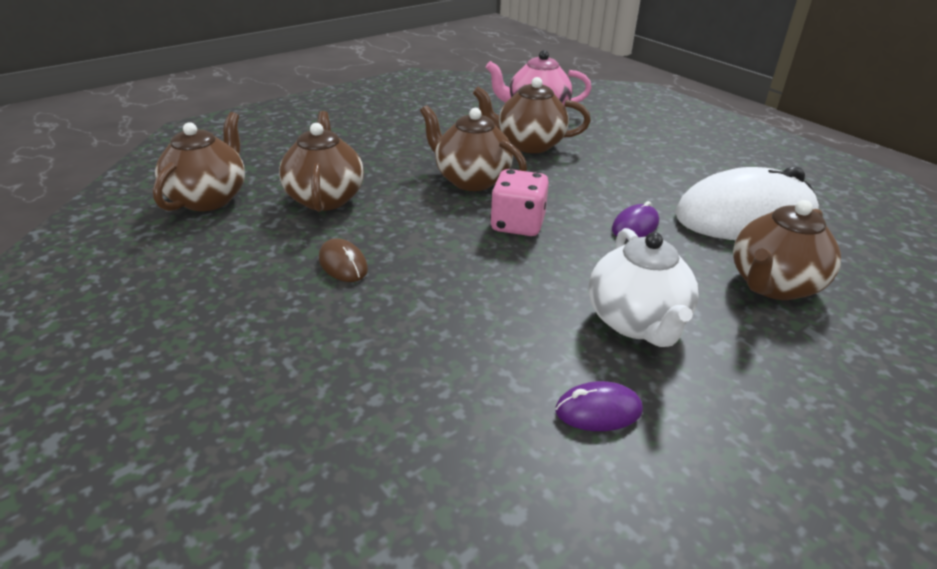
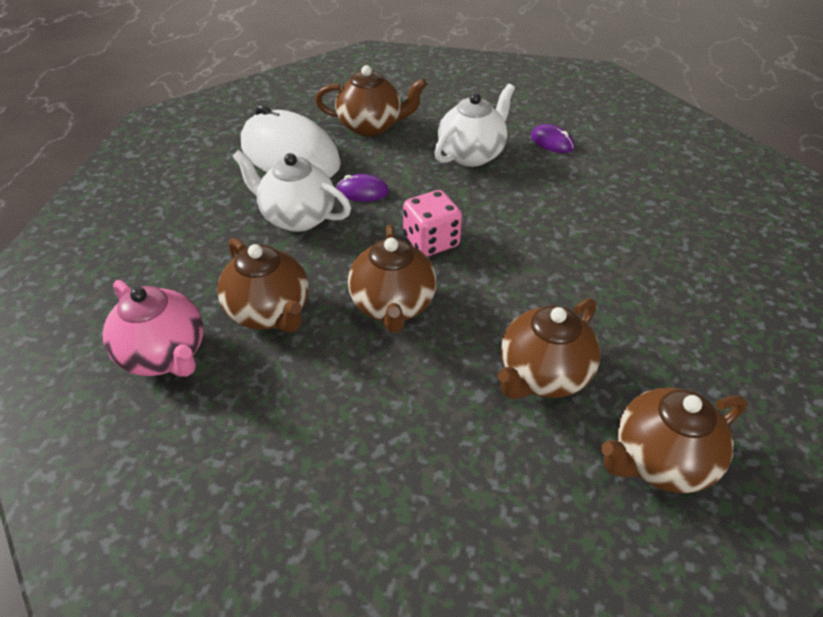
camera: 130 degrees left, 10 degrees up
brown mouse [319,238,368,282] -> none
none -> white teapot [232,150,351,232]

